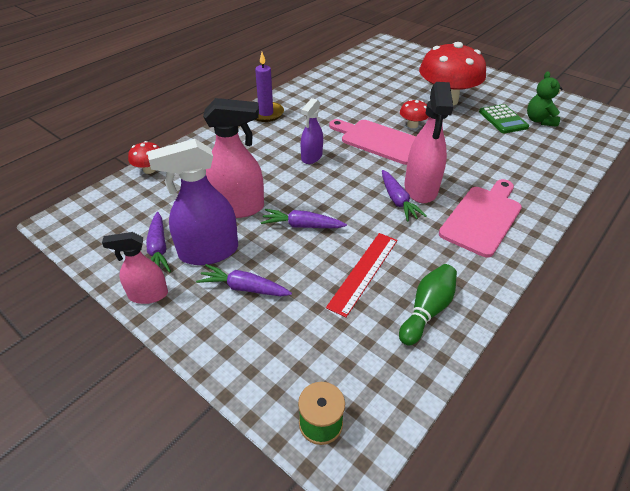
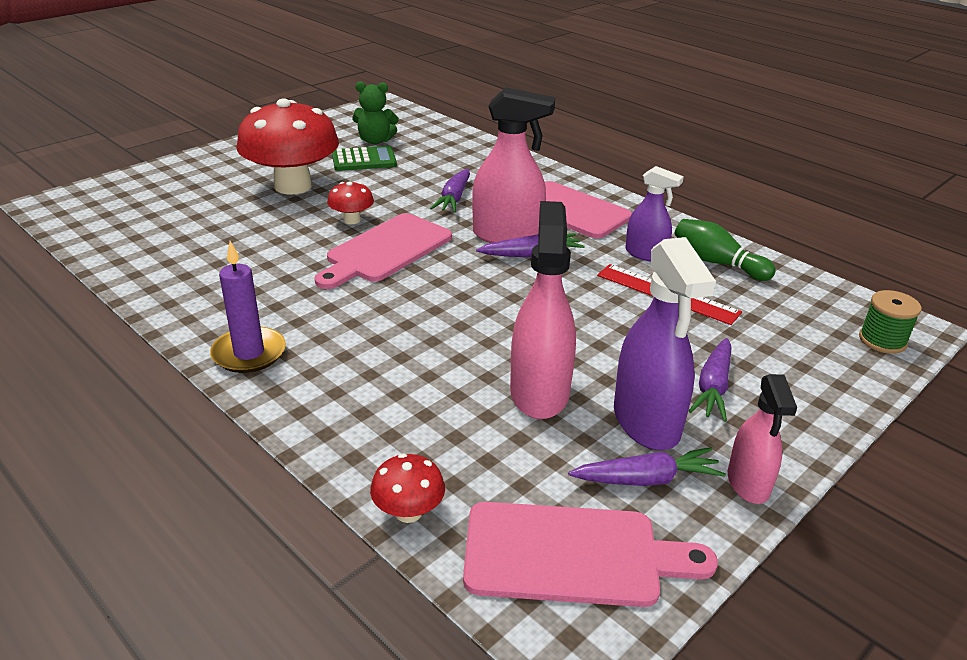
camera: 85 degrees left, 10 degrees down
purple carrot [261,209,347,228] -> purple carrot moved to [430,169,470,212]
purple spray bottle [301,98,323,164] -> purple spray bottle moved to [625,166,684,261]
none -> pink cutting board [463,502,718,607]

